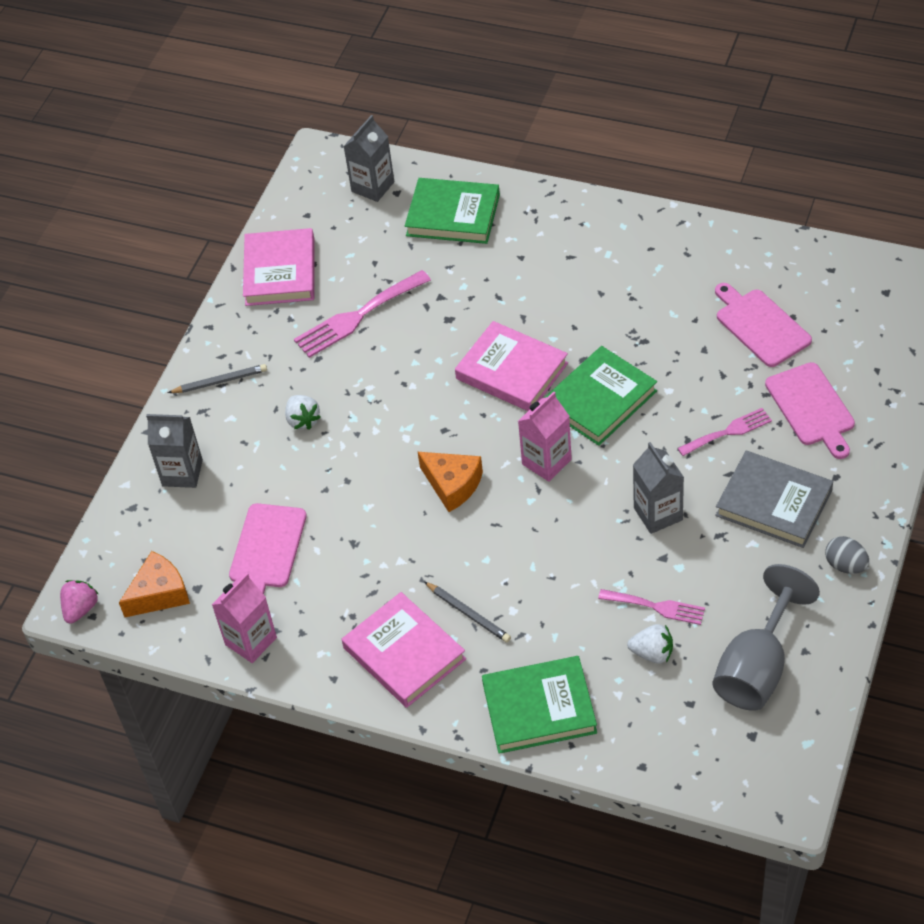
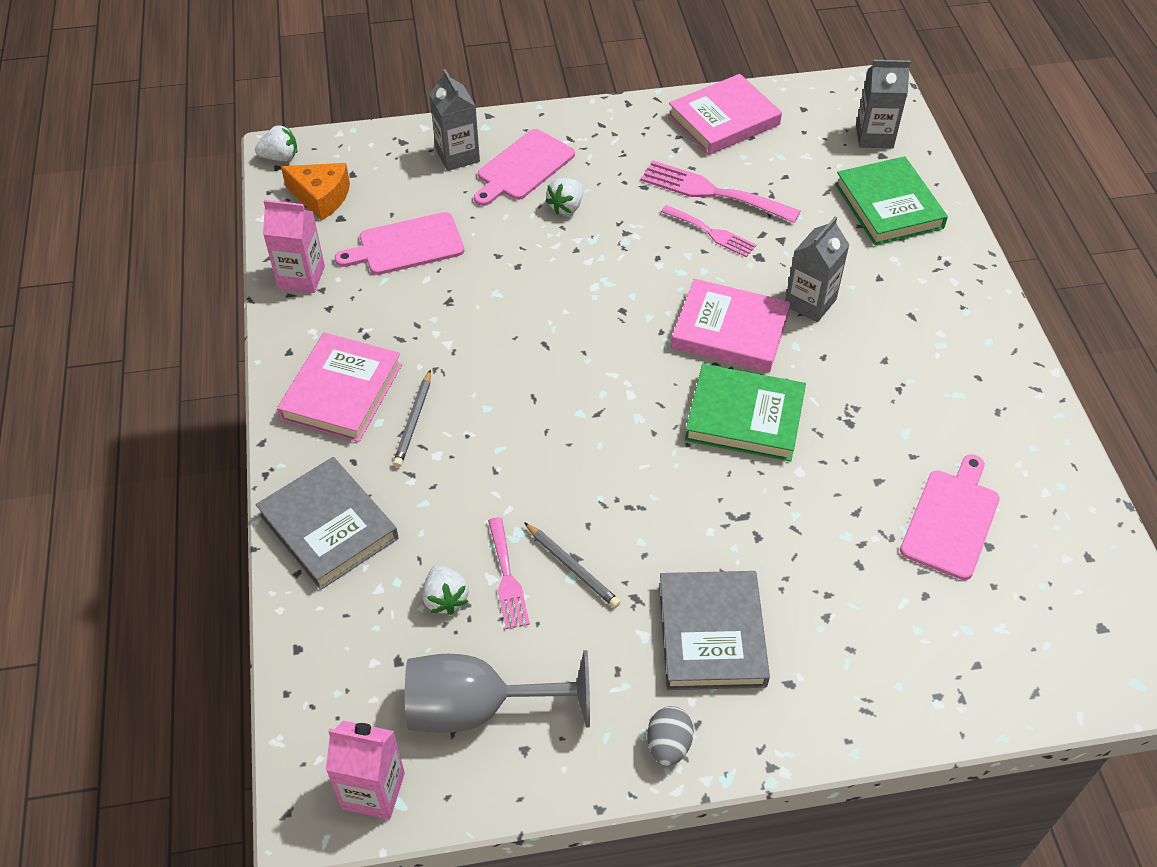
camera: 55 degrees right, 0 degrees up
pink strawberry [60,580,98,624] -> white strawberry [255,125,297,161]
grey pencil [168,364,267,393] -> grey pencil moved to [524,522,620,608]
orange cheese [418,452,483,512] -> none
pink book [455,321,568,411] -> pink book turned 75 degrees counterclockwise [671,279,791,372]
green book [482,656,597,754] -> grey book [256,457,398,590]
pink carton [518,391,572,482] -> pink carton moved to [326,721,405,820]
grey carton [633,442,684,534] -> grey carton moved to [785,216,849,322]
pink fork [677,408,772,456] -> pink fork moved to [661,205,756,257]
pink cutting board [765,362,855,459] -> pink cutting board moved to [474,129,575,206]

